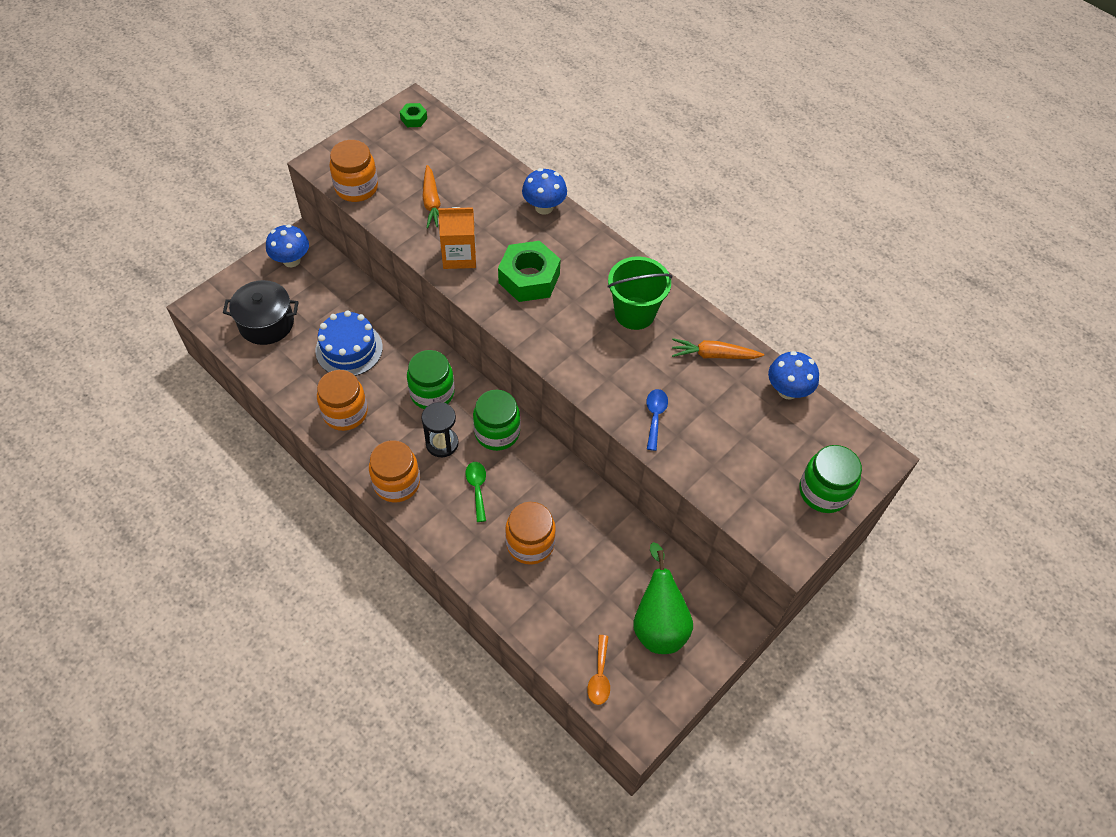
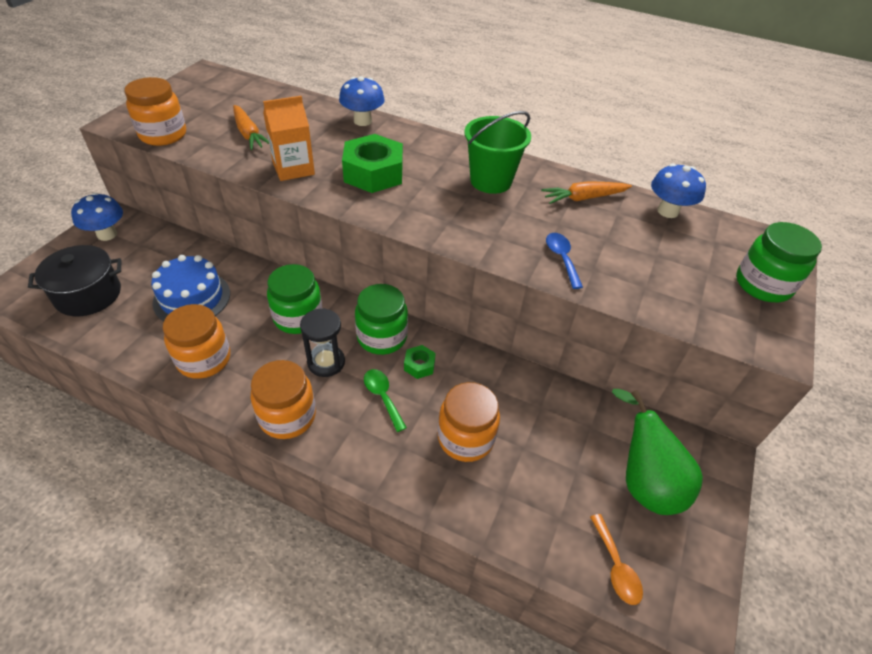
camera: 20 degrees left, 10 degrees down
green nut [400,103,427,127] -> green nut moved to [404,345,436,379]

